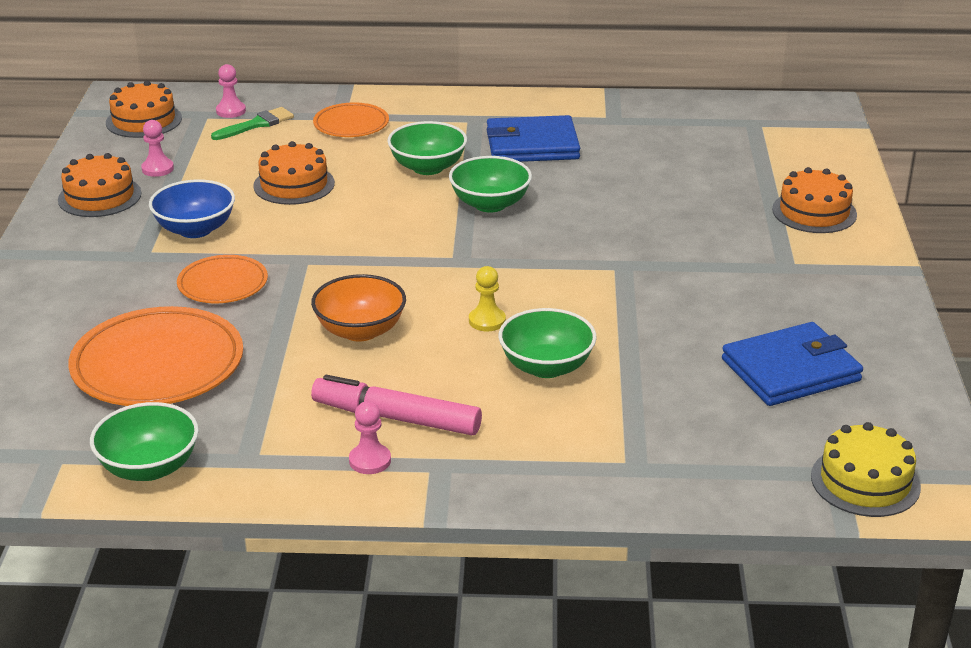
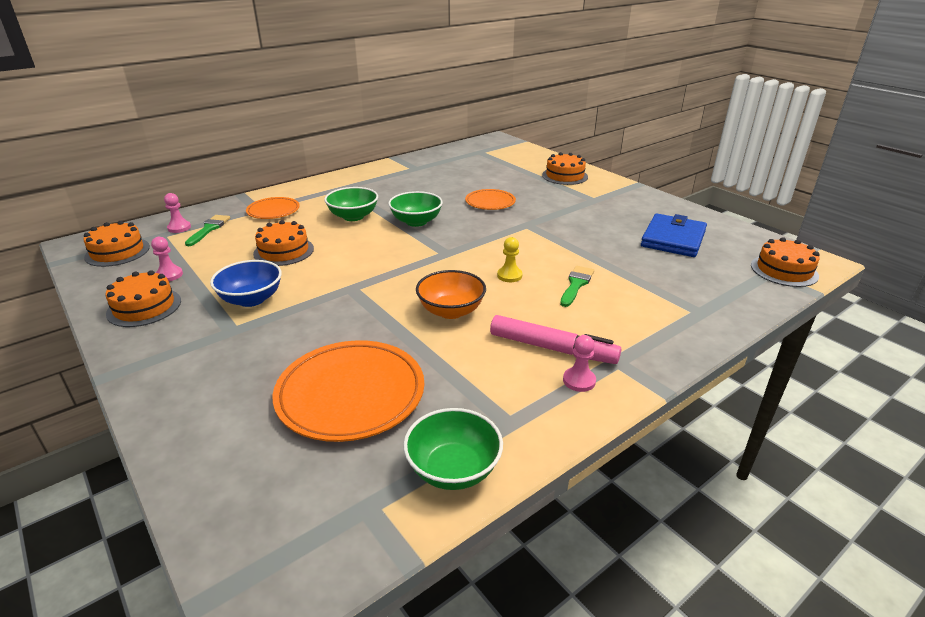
camera: 40 degrees left, 0 degrees up
orange plate [177,255,268,303] -> orange plate moved to [465,189,516,210]
pink marker [311,375,482,435] -> pink marker turned 135 degrees counterclockwise [490,315,621,364]
blue wallet [486,115,580,162] -> none
green bowl [498,308,597,378] -> green brush [560,266,594,307]
yellow cake [811,422,921,517] -> orange cake [751,237,820,287]

